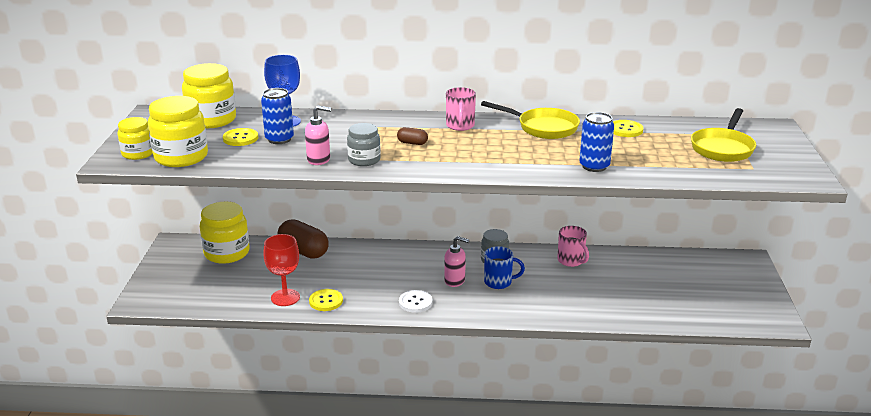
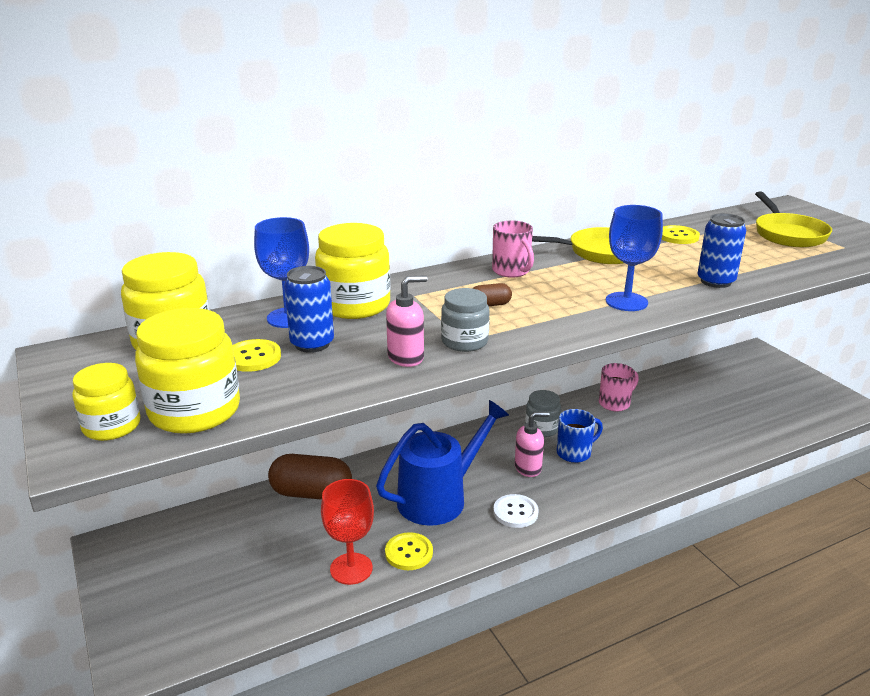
camera: 30 degrees left, 0 degrees up
yellow jar [200,202,250,264] -> yellow jar moved to [315,223,390,319]
pink mug [557,226,589,267] -> pink mug turned 60 degrees counterclockwise [599,363,639,411]
none -> blue watering can [376,400,509,526]
none -> blue goblet [606,205,663,311]

